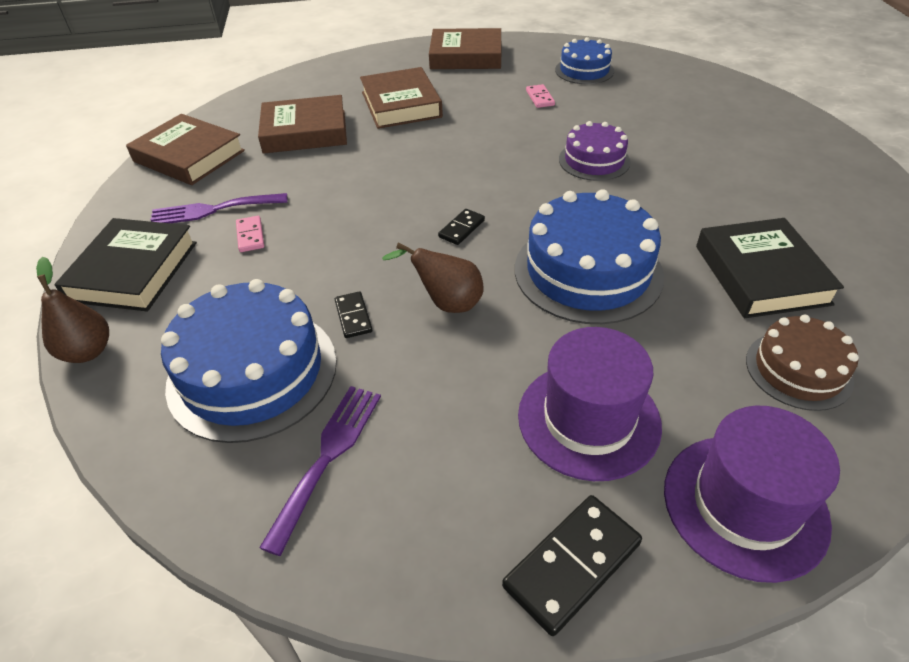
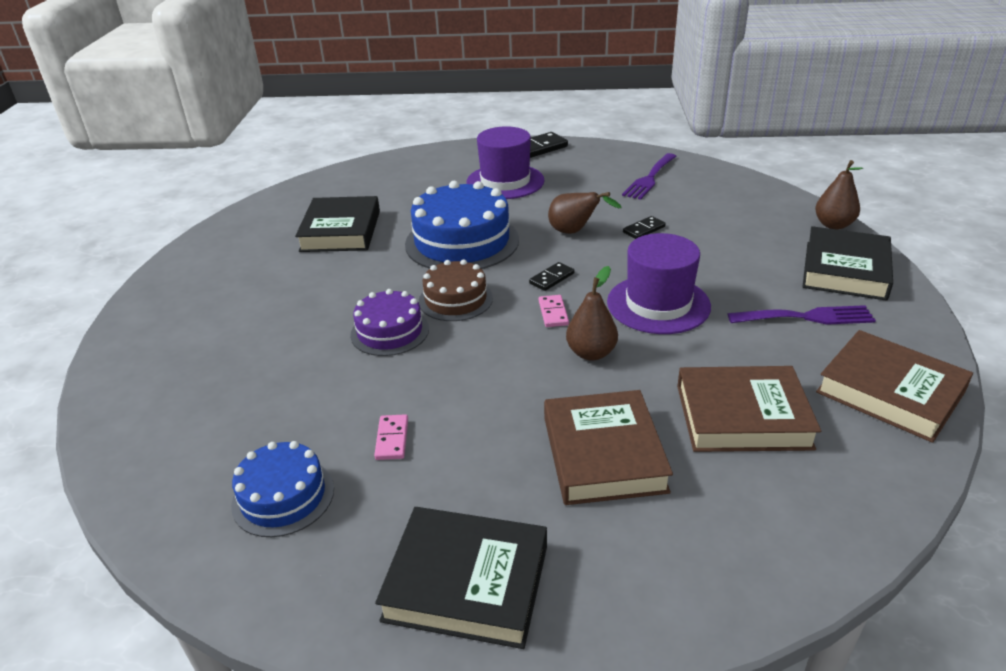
camera: 170 degrees left, 10 degrees down
blue cake [161,279,337,443] -> none
pink domino [236,216,264,252] -> pink domino moved to [539,295,569,327]
black domino [335,292,372,338] -> black domino turned 60 degrees clockwise [623,216,666,239]
brown book [429,28,501,69] -> black book [375,507,547,649]
purple hat [664,406,840,583] -> purple hat moved to [607,233,711,334]
brown cake [746,315,859,411] -> brown cake moved to [419,259,493,321]
none -> brown pear [566,266,618,361]

